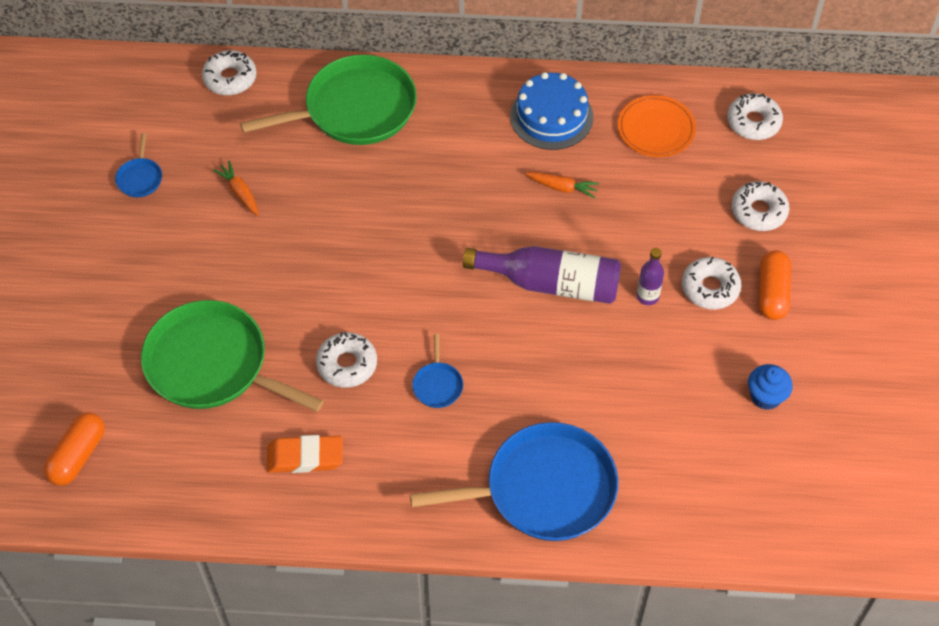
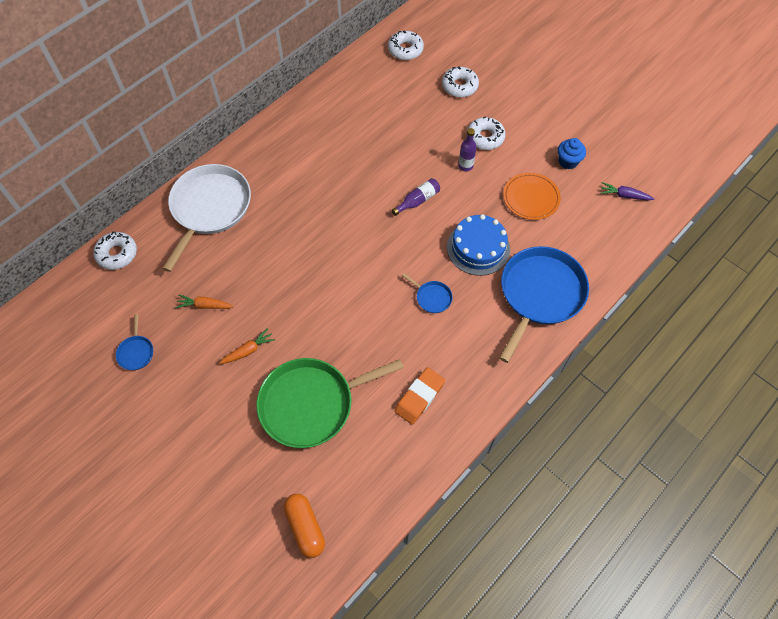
camera: 50 degrees left, 5 degrees up
blue pan [115,133,162,197] -> blue pan turned 45 degrees clockwise [116,314,153,370]
green pan [240,55,417,145] -> white pan [162,164,251,272]
white donut [316,332,377,388] -> none
purple bottle [463,246,621,304] -> purple bottle [392,178,440,216], size x0.51
blue cake [510,72,593,150] -> blue cake moved to [447,214,510,276]
orange carrot [525,172,600,199] -> orange carrot moved to [219,328,275,364]
orange plate [618,95,696,157] -> orange plate moved to [503,173,561,220]
orange capsule [759,250,791,320] -> none
none -> purple carrot [600,182,654,201]

